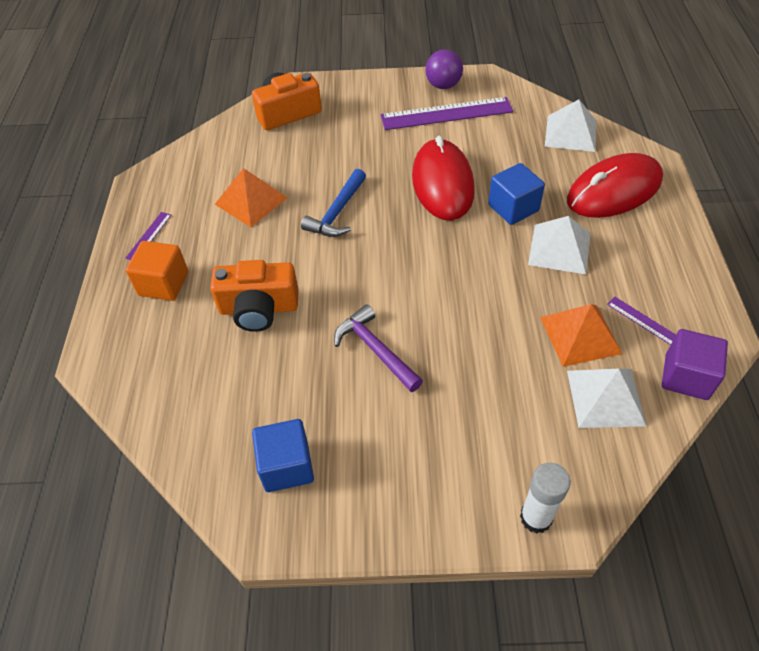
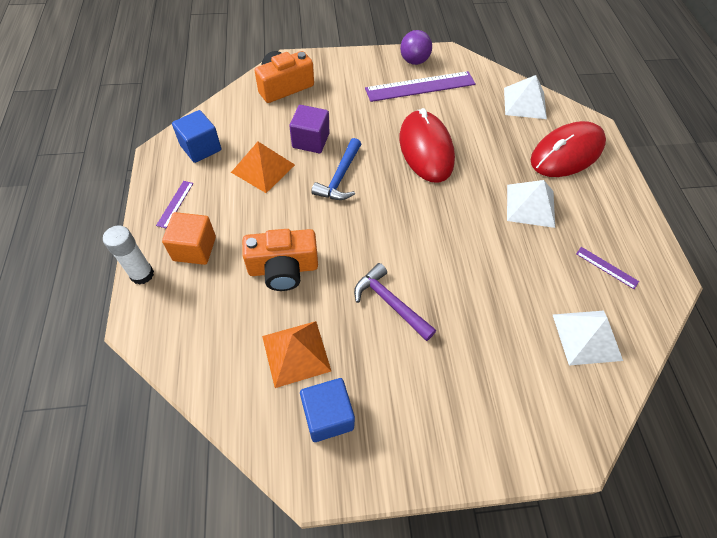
camera: 10 degrees left, 5 degrees up
blue cube [488,163,545,225] -> blue cube moved to [172,110,221,163]
white glue stick [520,463,571,534] -> white glue stick moved to [103,225,154,285]
orange pyramid [540,304,622,367] -> orange pyramid moved to [262,321,331,388]
purple cube [662,329,728,400] -> purple cube moved to [289,105,329,153]

